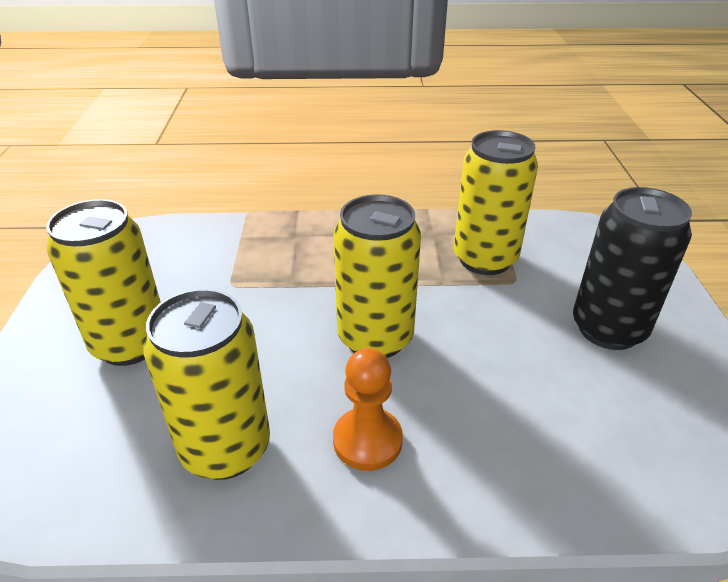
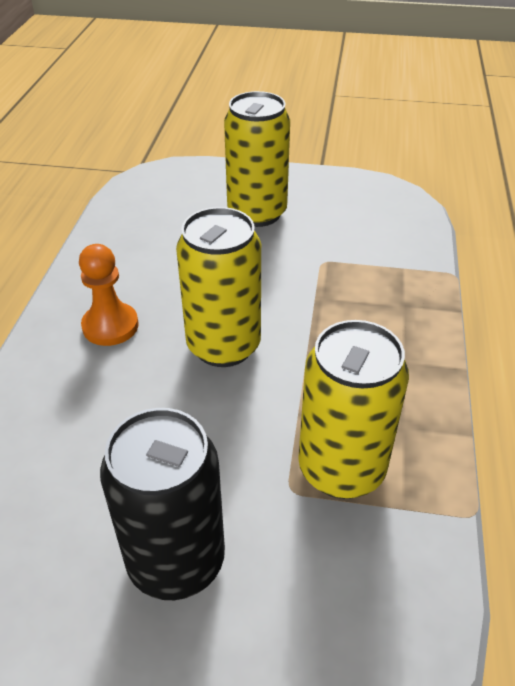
camera: 100 degrees right, 5 degrees up
yellow can [143,289,270,480] -> none

